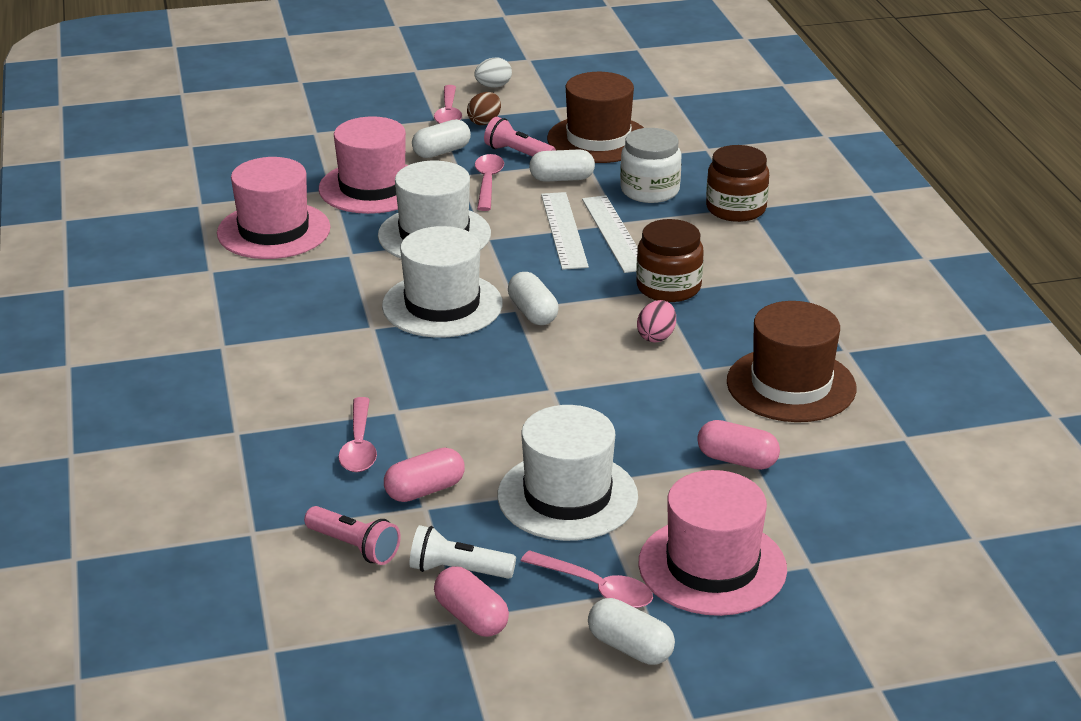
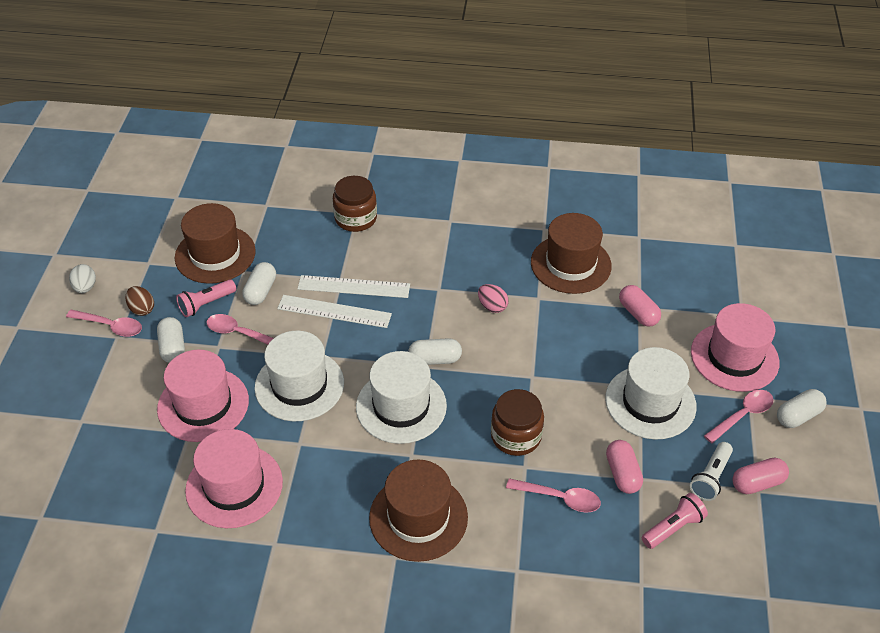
camera: 70 degrees left, 15 degrees up
white jar [620,128,682,203] -> none
brown jar [636,219,704,302] -> brown jar moved to [491,389,544,456]
pink capsule [697,420,780,470] -> pink capsule turned 75 degrees counterclockwise [619,285,661,327]
none -> brown hat [369,459,468,562]

